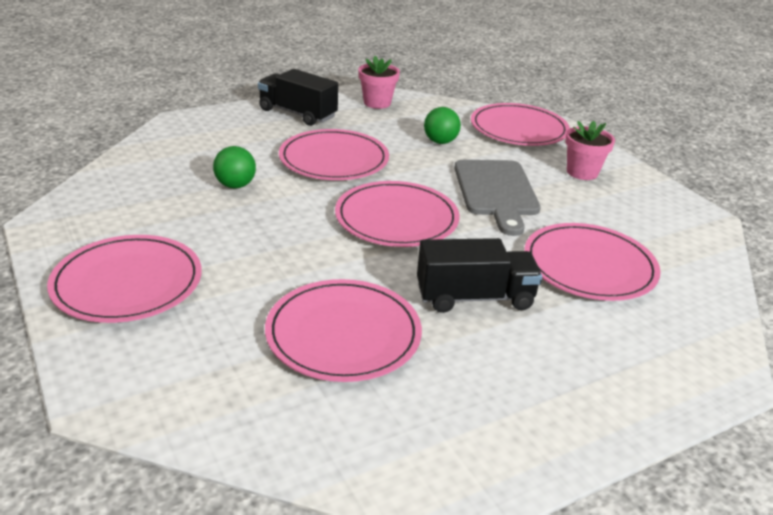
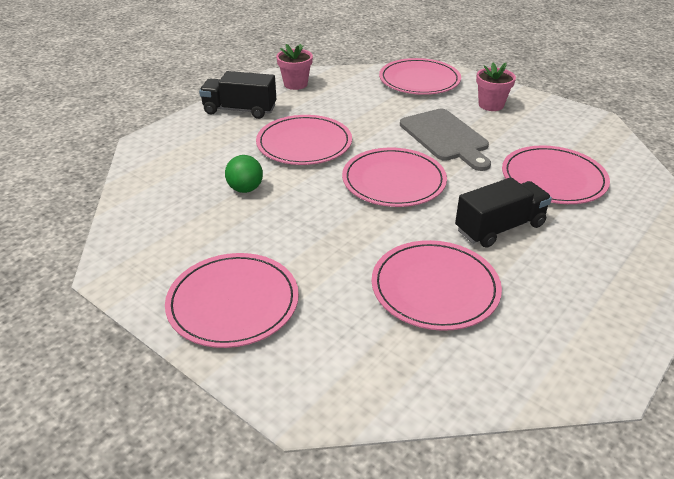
camera: 20 degrees left, 5 degrees up
green ball [424,107,461,144] -> none

